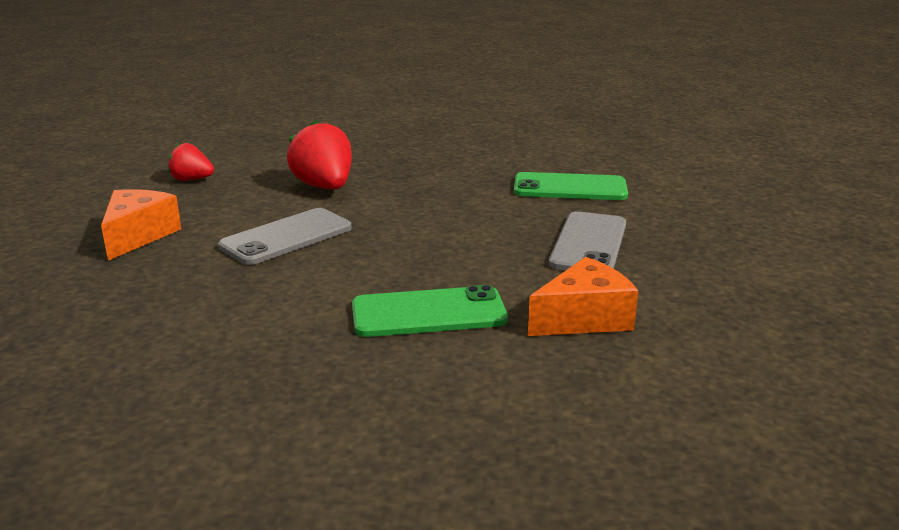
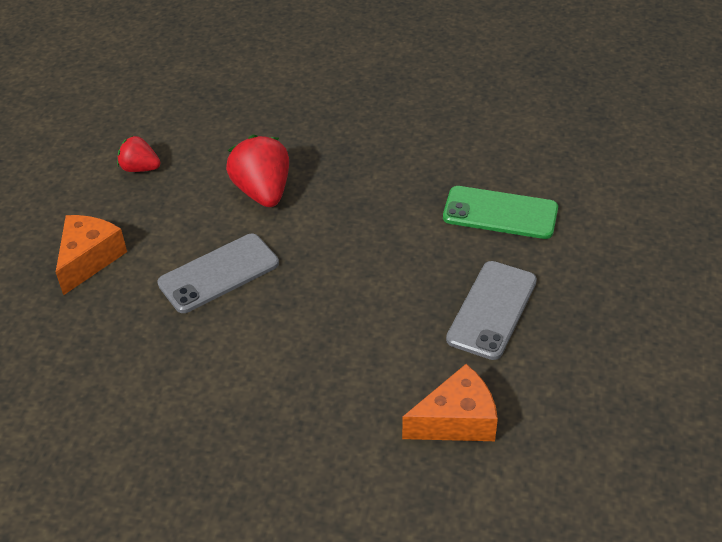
camera: 10 degrees right, 20 degrees up
green phone [352,285,508,337] -> none

